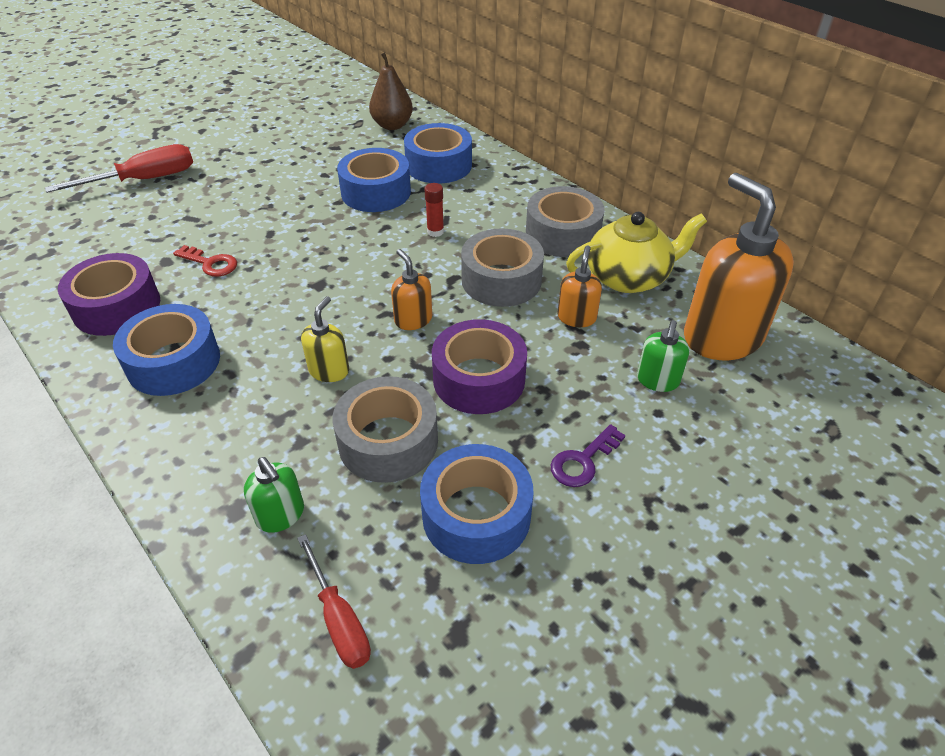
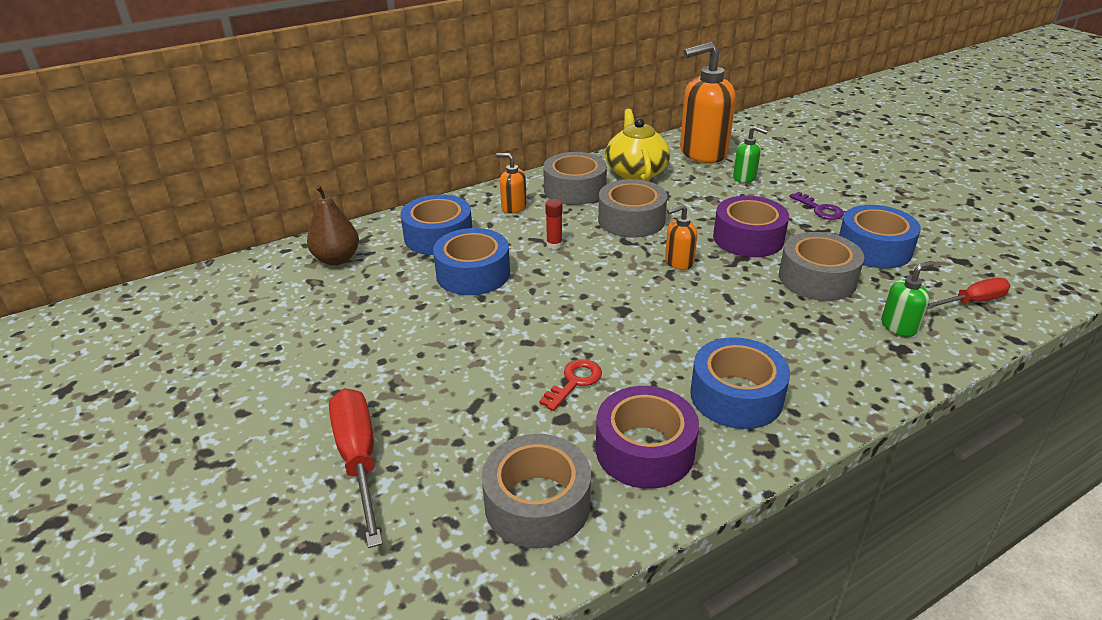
camera: 80 degrees left, 10 degrees down
yellow soap dispenser [301,296,349,382] -> none
orange soap dispenser [558,246,602,327] -> orange soap dispenser moved to [496,153,527,214]
none -> grey tape [482,434,591,548]

